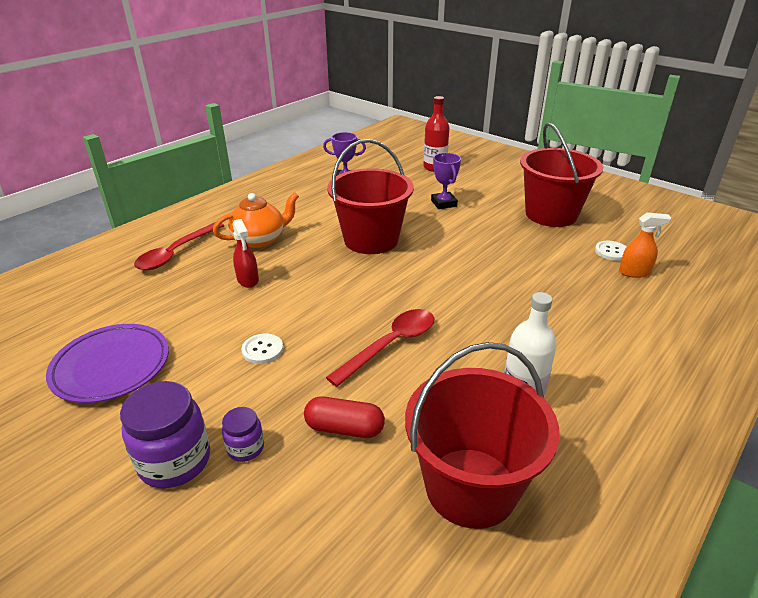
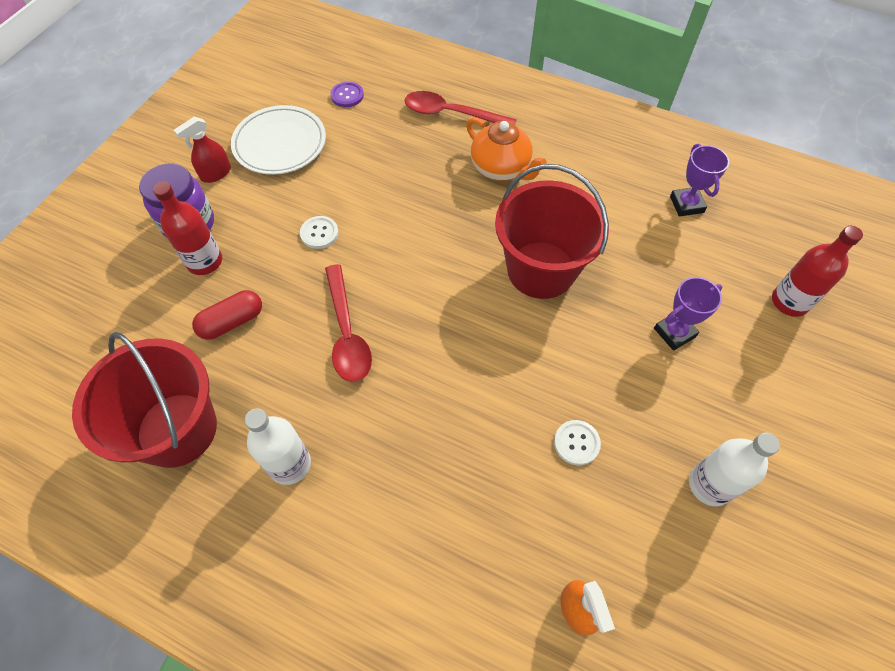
camera: 75 degrees right, 25 degrees up
purple plate [46,324,169,403] -> white plate [231,105,326,175]
purple jar [222,407,264,462] -> red bottle [153,182,222,275]
red spray bottle [232,219,259,288] -> red spray bottle moved to [174,117,231,183]
red capsule [304,397,385,438] -> red capsule turned 60 degrees clockwise [192,290,262,340]
red spoon [326,309,435,387] -> red spoon turned 45 degrees clockwise [325,264,372,382]
red bucket [520,122,603,227] -> white bottle [689,432,780,506]
white button [595,241,627,261] -> white button moved to [554,420,601,465]
none -> purple button [330,82,364,107]

